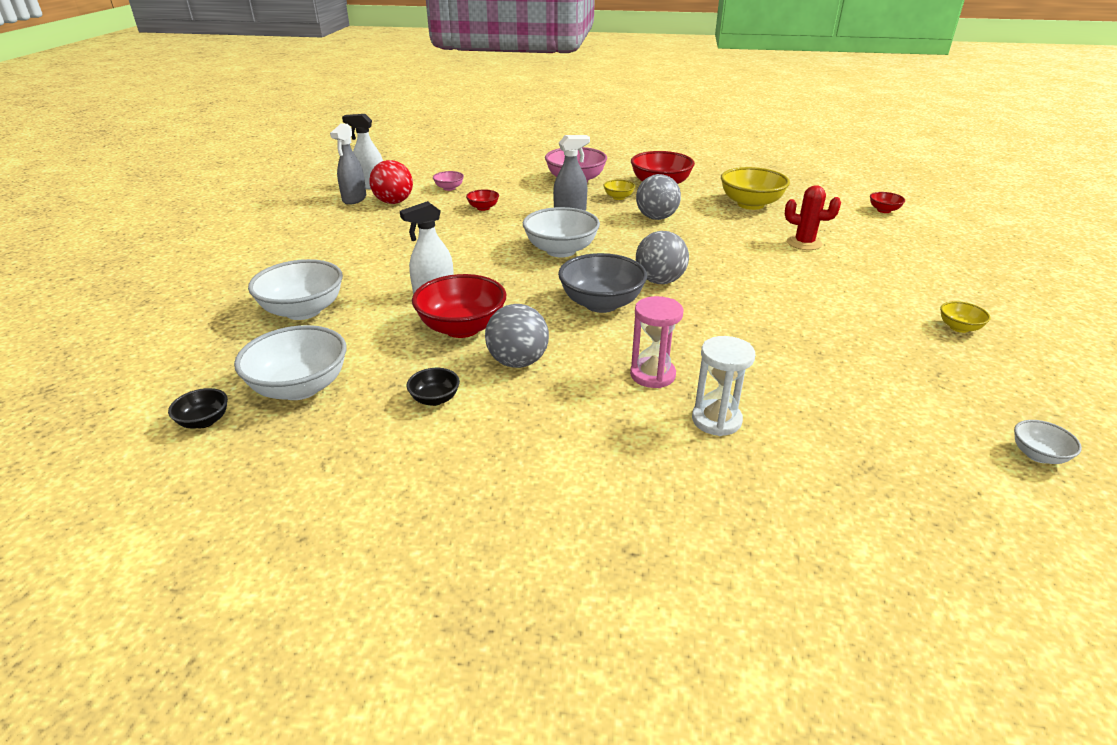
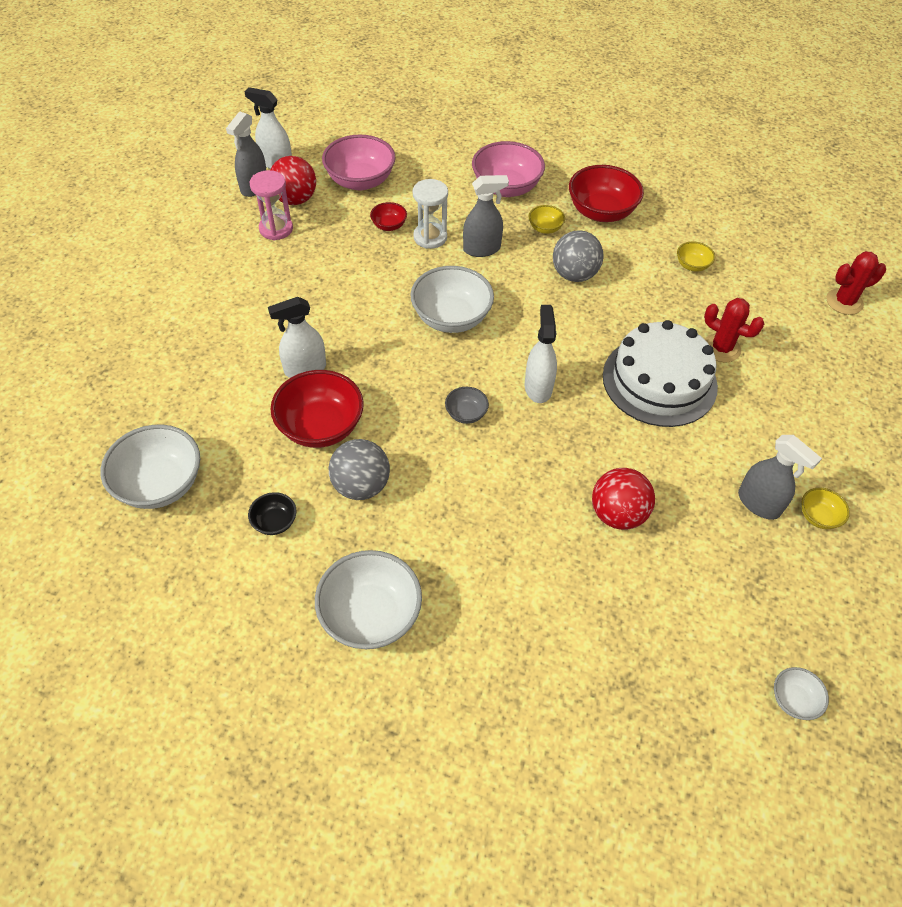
camera: 10 degrees right, 20 degrees up
black bowl [168,388,228,428] -> none
white bowl [248,259,343,320] -> white bowl moved to [315,550,422,649]
pink bowl [433,171,464,191] -> pink bowl [322,135,395,191], size x2.04
grey bowl [558,253,647,313] -> grey bowl [445,387,489,424], size x0.49
pink hourglass [630,296,683,388] -> pink hourglass moved to [250,170,293,240]
grey ball [636,231,689,284] -> white spray bottle [525,305,557,403]
white hourglass [692,336,755,436] -> white hourglass moved to [413,179,448,249]
yellow bowl [721,167,790,210] -> yellow bowl [677,241,715,272], size x0.49
red bowl [870,192,905,213] -> red cactus [826,251,886,315]
none -> red ball [592,468,655,530]
none -> white cake [603,320,718,427]
none -> grey spray bottle [738,435,822,520]

